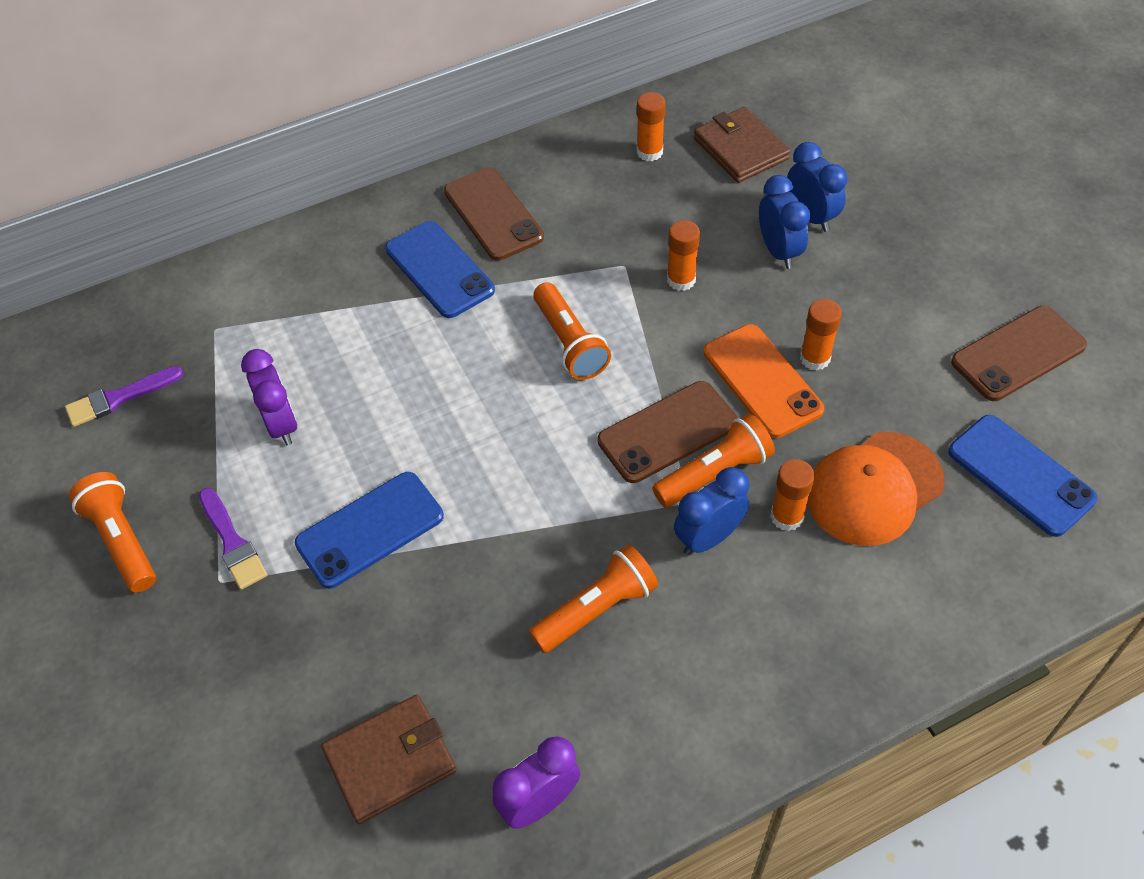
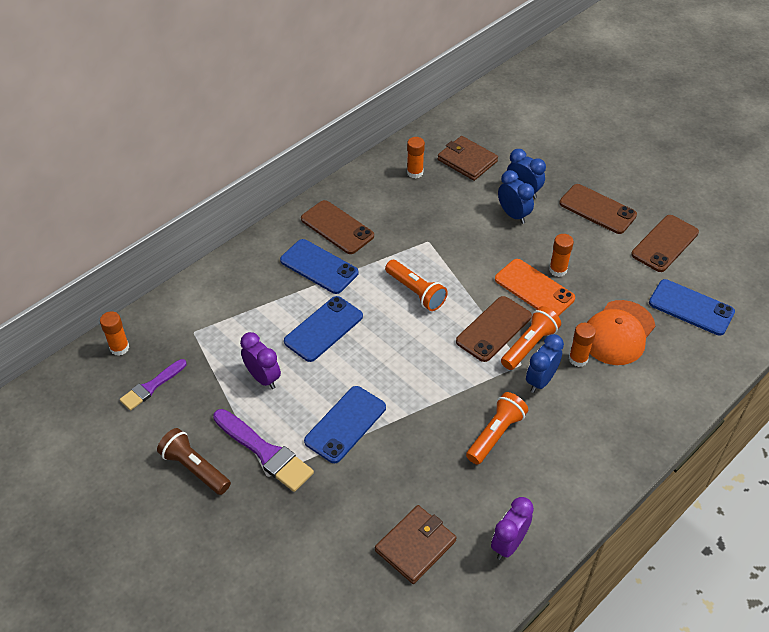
camera: 20 degrees left, 5 degrees down
orange flashlight [69,472,156,592] -> brown flashlight [157,428,231,495]
purple brush [199,488,267,590] -> purple brush [213,409,314,492], size x1.57
orange glue stick [667,220,700,291] -> orange glue stick moved to [100,311,129,356]
none -> blue phone [284,296,363,362]
none -> brown phone [559,184,637,234]

